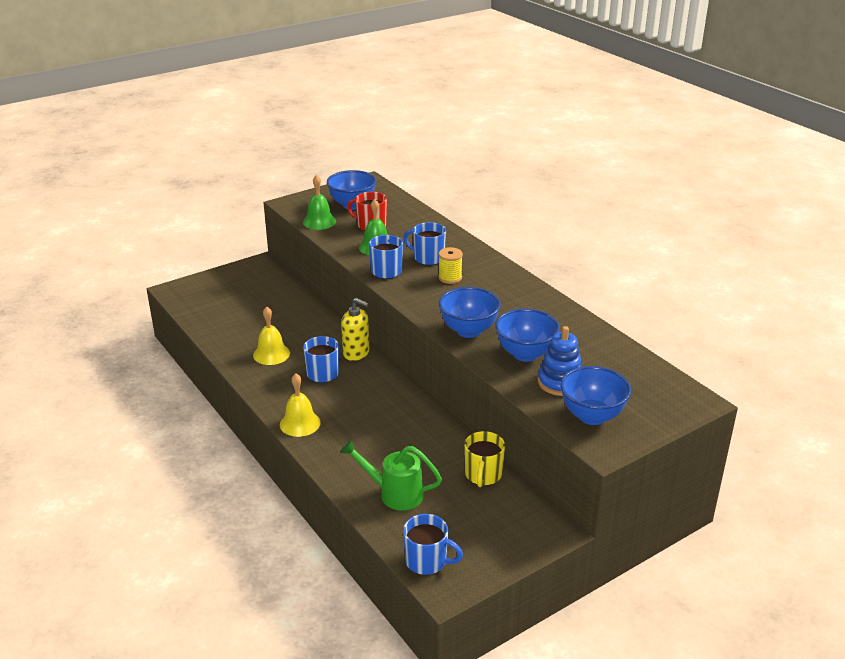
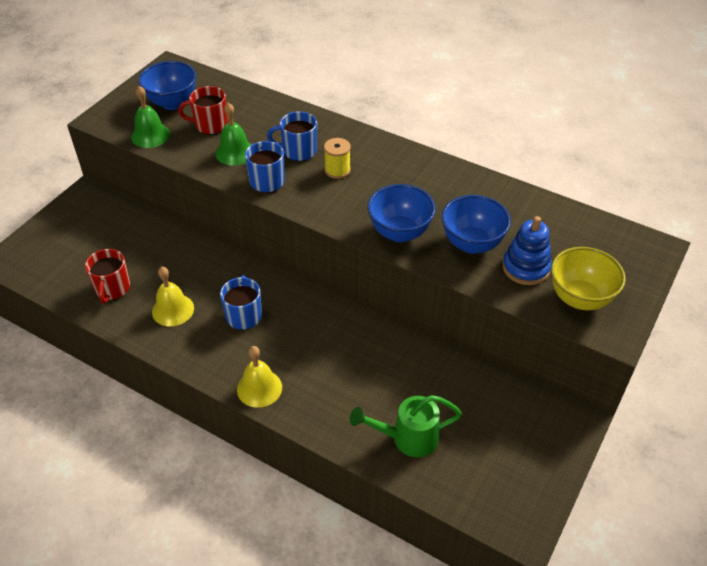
camera: 25 degrees left, 15 degrees up
yellow soap dispenser [341,298,369,361] -> none
blue mug [403,514,463,575] -> none
yellow mug [464,431,505,487] -> none
blue bowl [560,366,631,425] -> yellow bowl [551,247,626,310]
none -> red mug [85,249,130,303]

